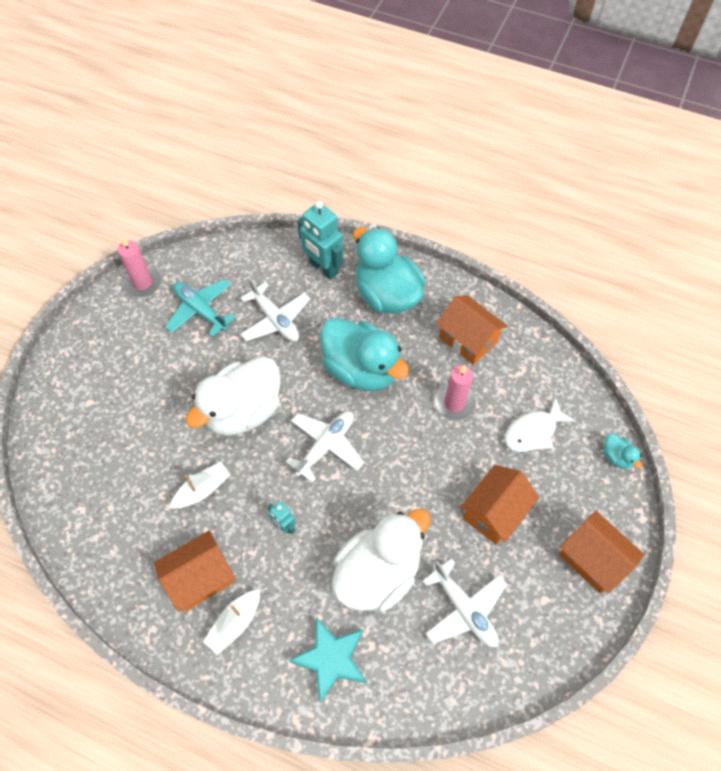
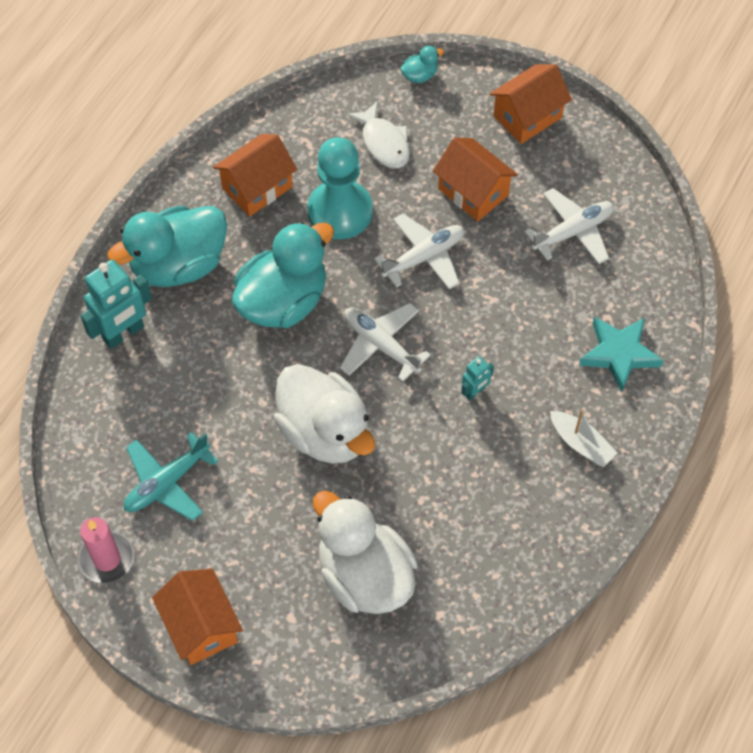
camera: 85 degrees left, 0 degrees up
orange house [154,530,235,612] -> orange house moved to [152,569,243,665]
white boat [169,462,231,509] -> none
white plane [240,278,310,342] -> white plane moved to [374,214,464,289]
white duck [332,509,431,612] -> white duck moved to [313,491,417,614]
pink candle [434,365,477,421] -> turquoise pawn [307,137,373,239]

